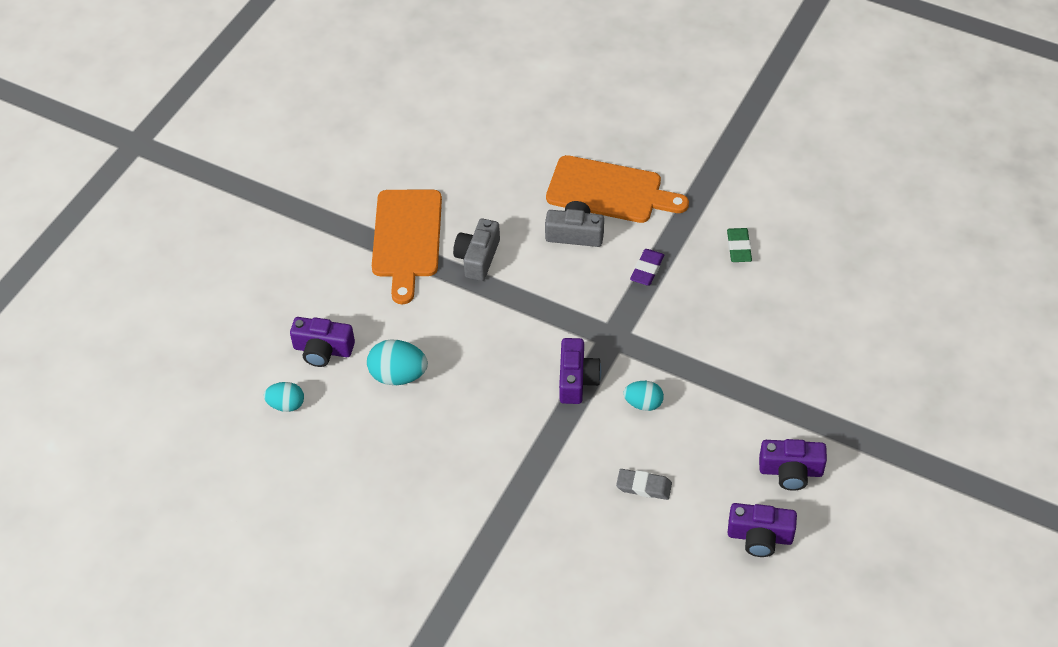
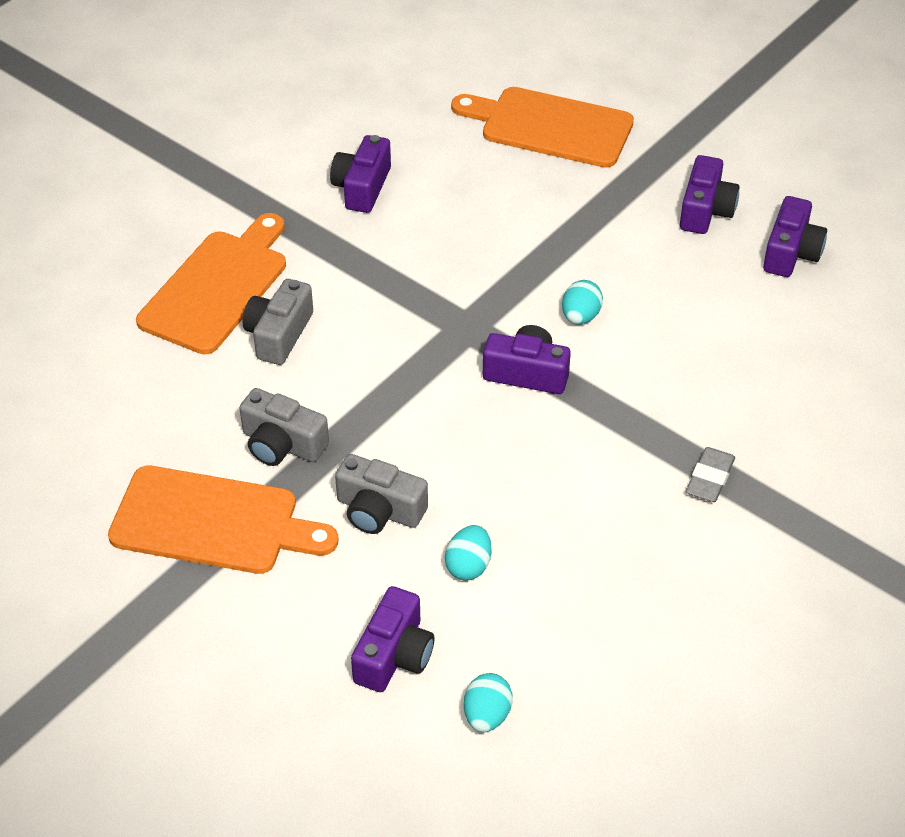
camera: 80 degrees left, 5 degrees down
turquoise egg [367,339,428,385] -> turquoise egg [445,525,491,581], size x0.65
grey eraser [616,469,672,500] -> grey eraser moved to [686,447,735,502]
purple eraser [630,249,664,286] -> none
green eraser [727,228,752,262] -> purple camera [330,135,391,213]
none -> grey camera [335,454,428,534]
none -> orange cutting board [451,87,634,168]

